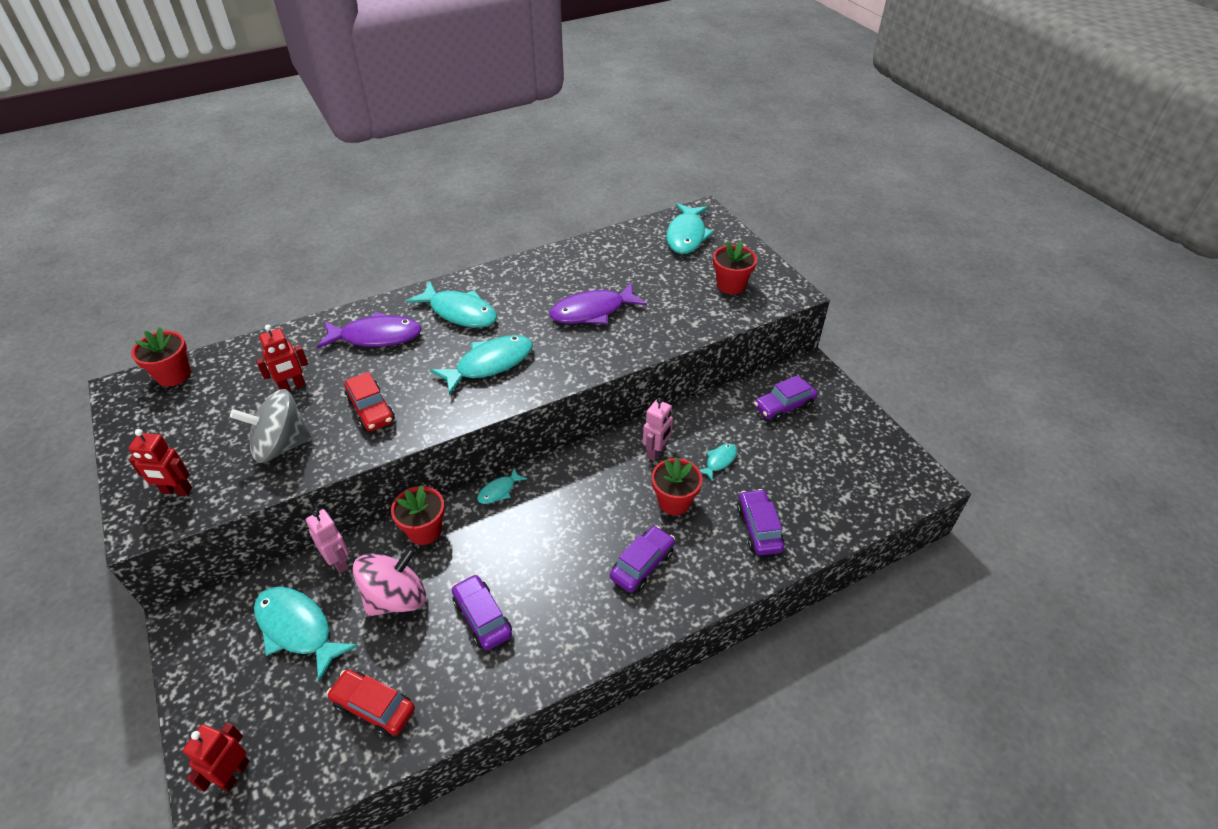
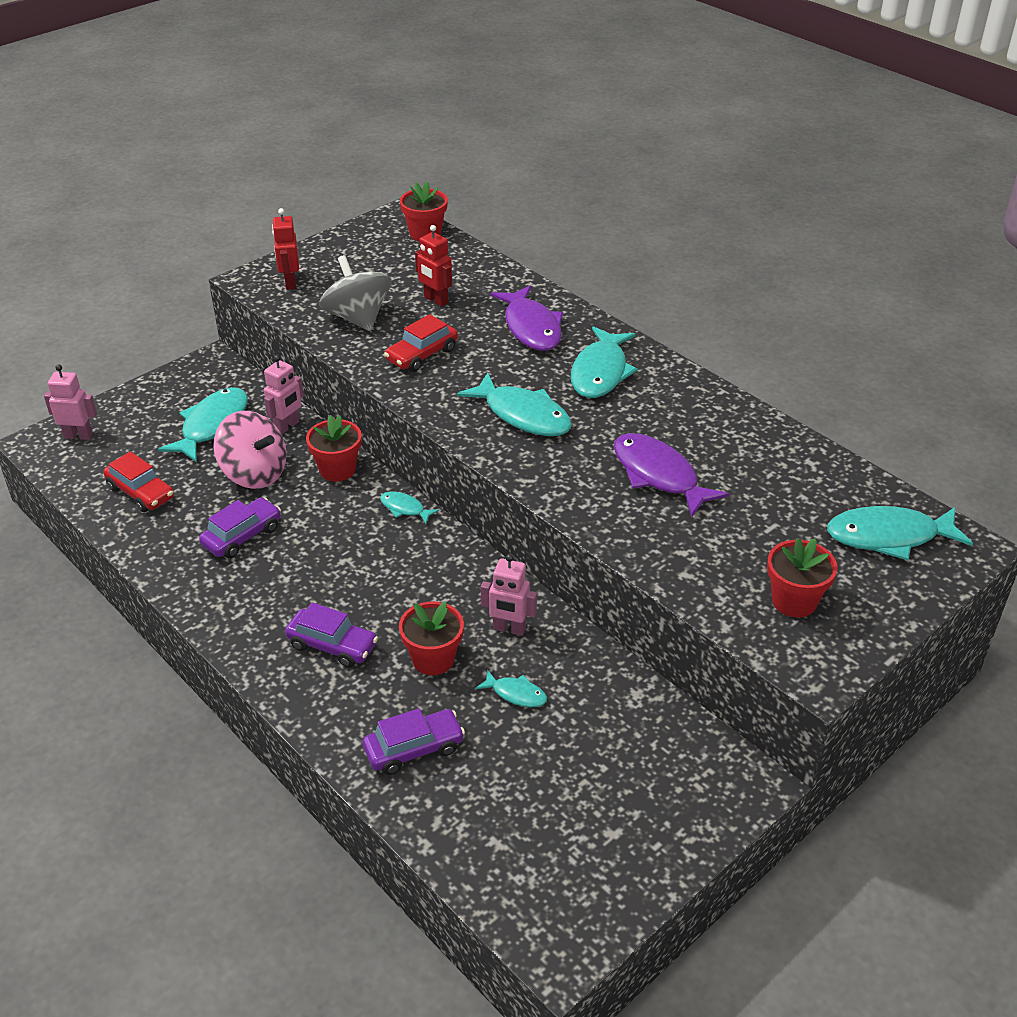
camera: 75 degrees right, 5 degrees down
red robot [183,722,249,792] -> pink robot [44,364,97,440]
red car [327,669,415,737] -> red car turned 120 degrees clockwise [103,452,174,512]
purple car [754,375,818,422] -> none

